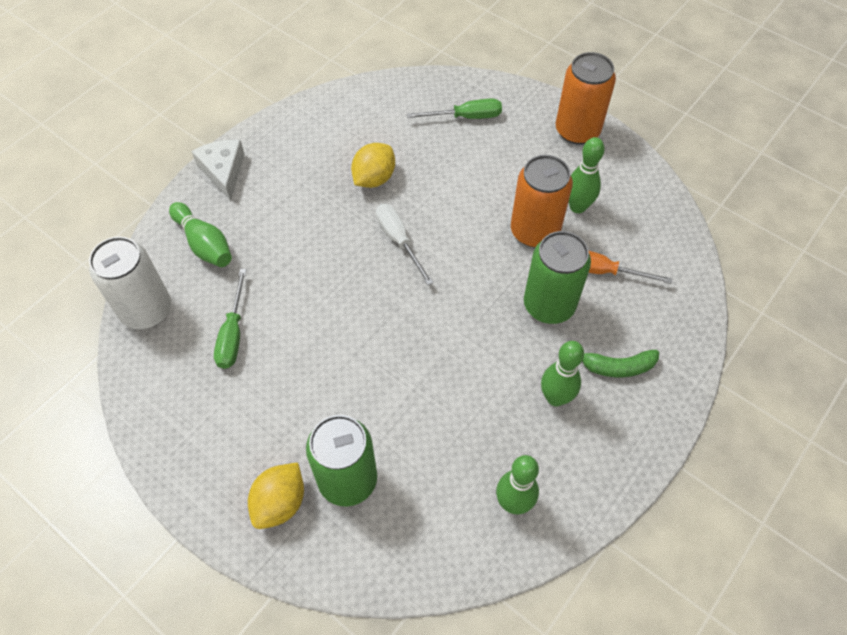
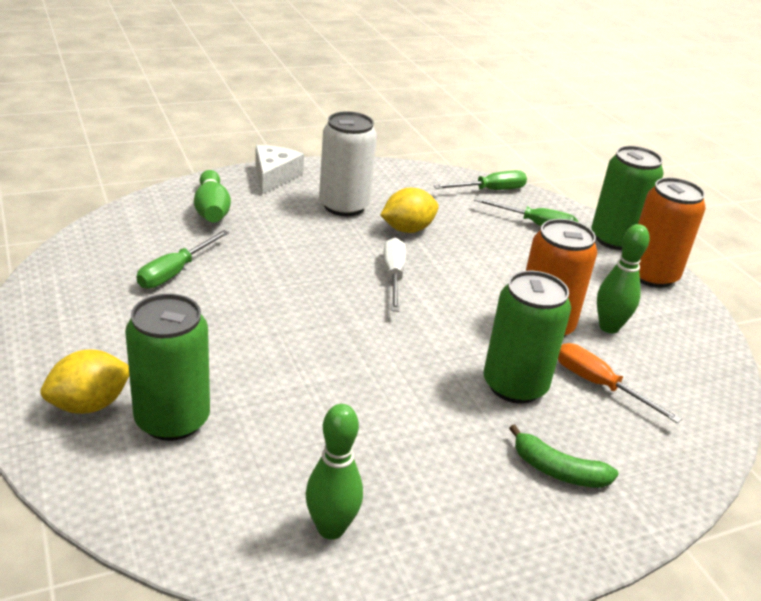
camera: 25 degrees right, 25 degrees down
white can [89,236,171,329] -> white can moved to [319,111,377,216]
green bowling pin [541,341,584,406] -> none
none -> green screwdriver [433,170,527,190]
none -> green can [591,146,664,250]

